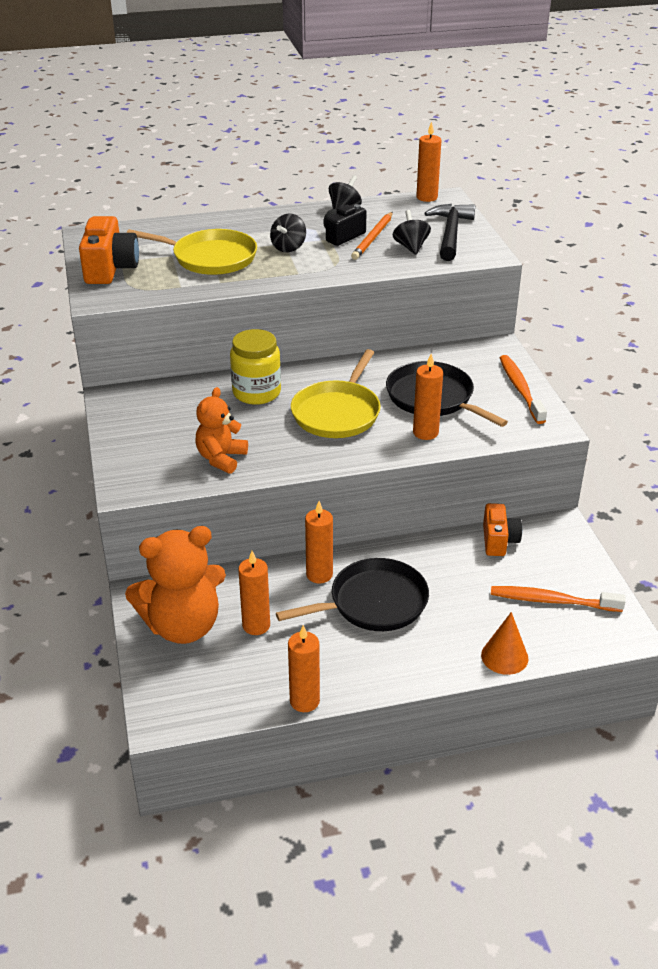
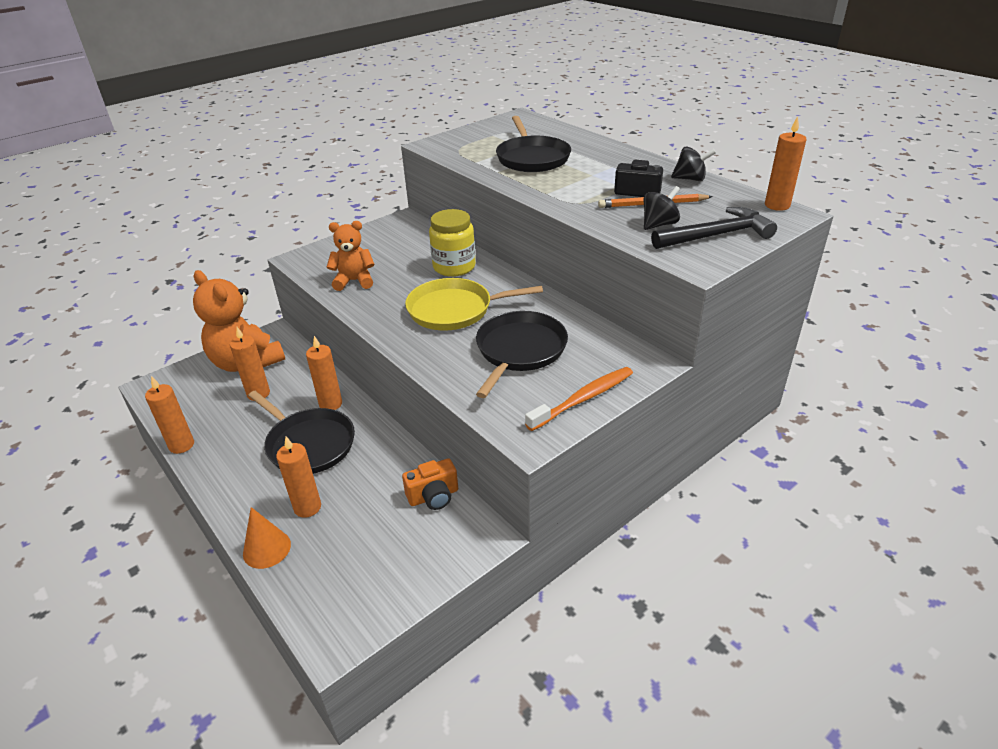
camera: 65 degrees right, 0 degrees up
orange camera [79,216,139,284] -> none
yellow pan [126,229,257,275] -> black pan [496,116,571,172]
black spinning top [270,213,306,252] -> none
orange candle [413,354,443,440] -> orange candle moved to [276,437,321,518]
orange toothbrush [491,586,626,612] -> none

